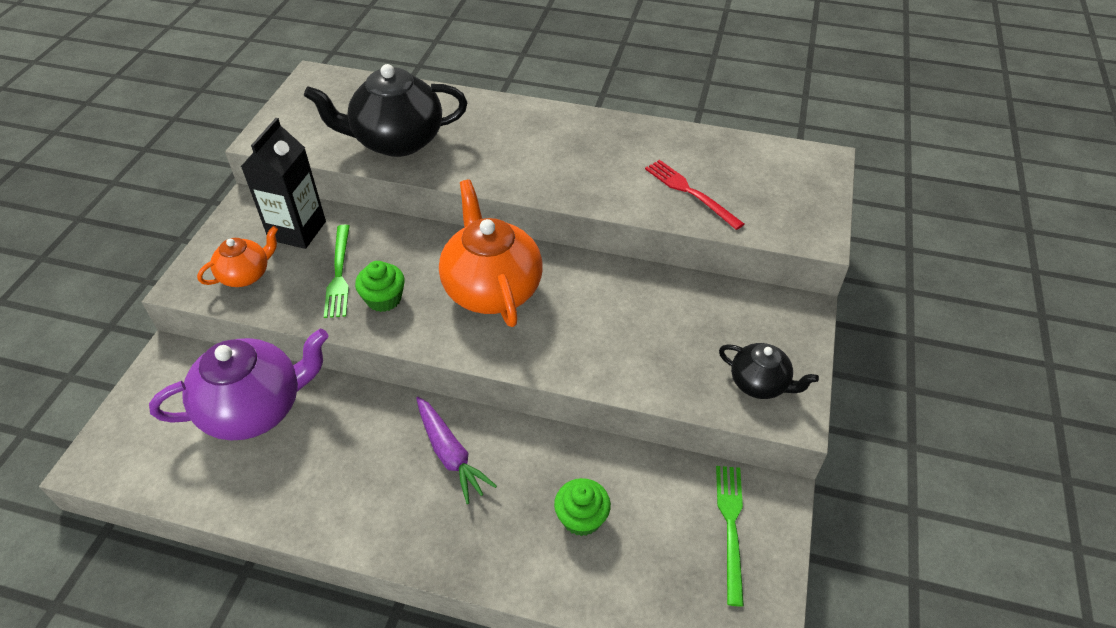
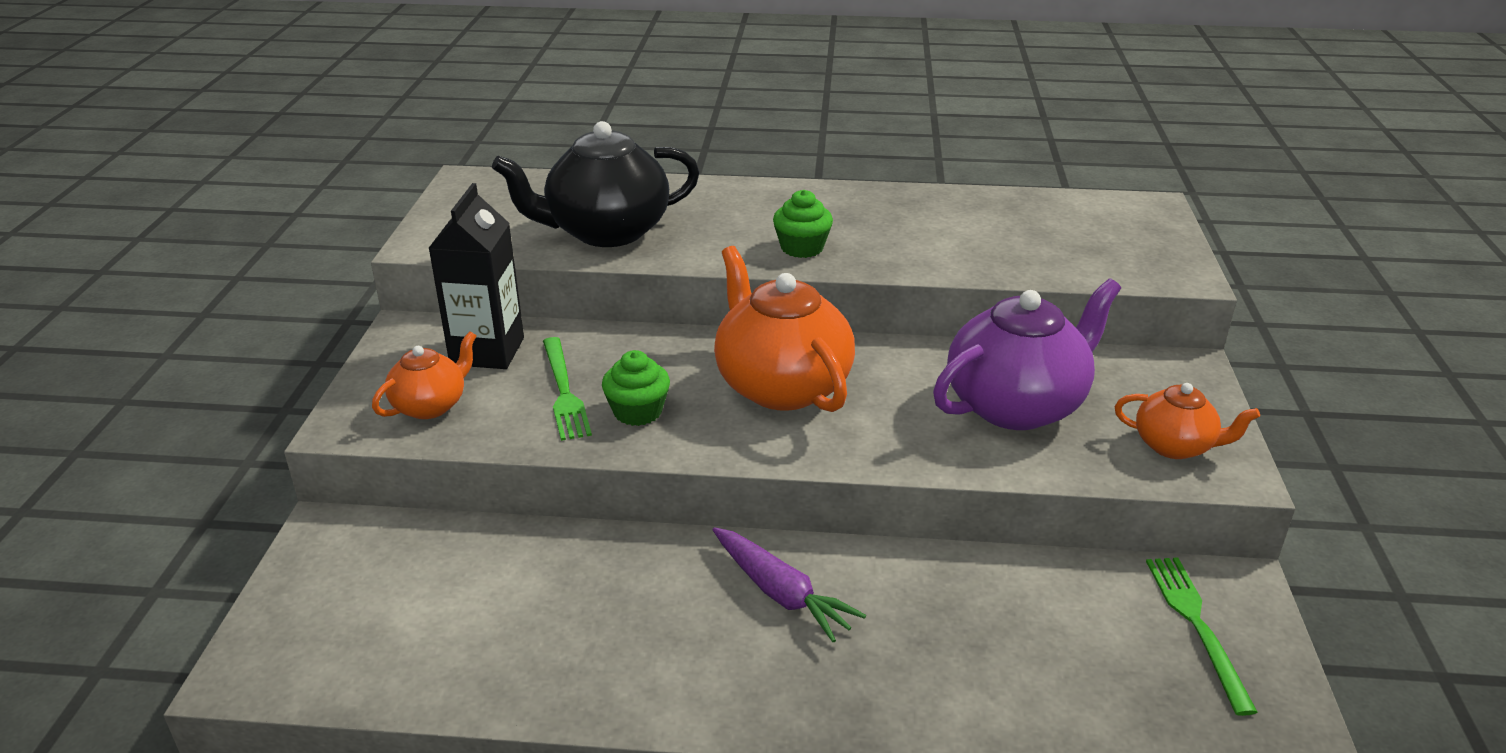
camera: 10 degrees left, 15 degrees down
purple teapot [149,329,329,440] -> purple teapot moved to [933,279,1121,430]
green cupcake [554,478,611,536] -> green cupcake moved to [773,190,833,258]
red fork [645,160,744,230] -> none
black teapot [719,343,819,399] -> orange teapot [1115,383,1260,459]

